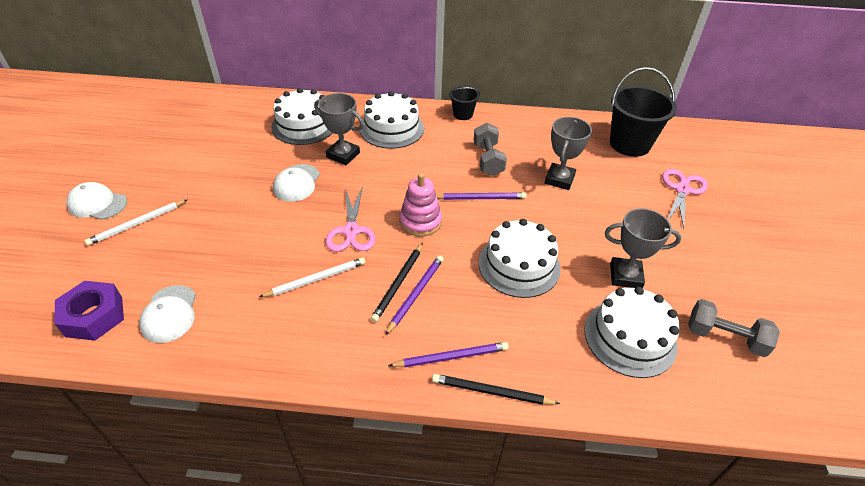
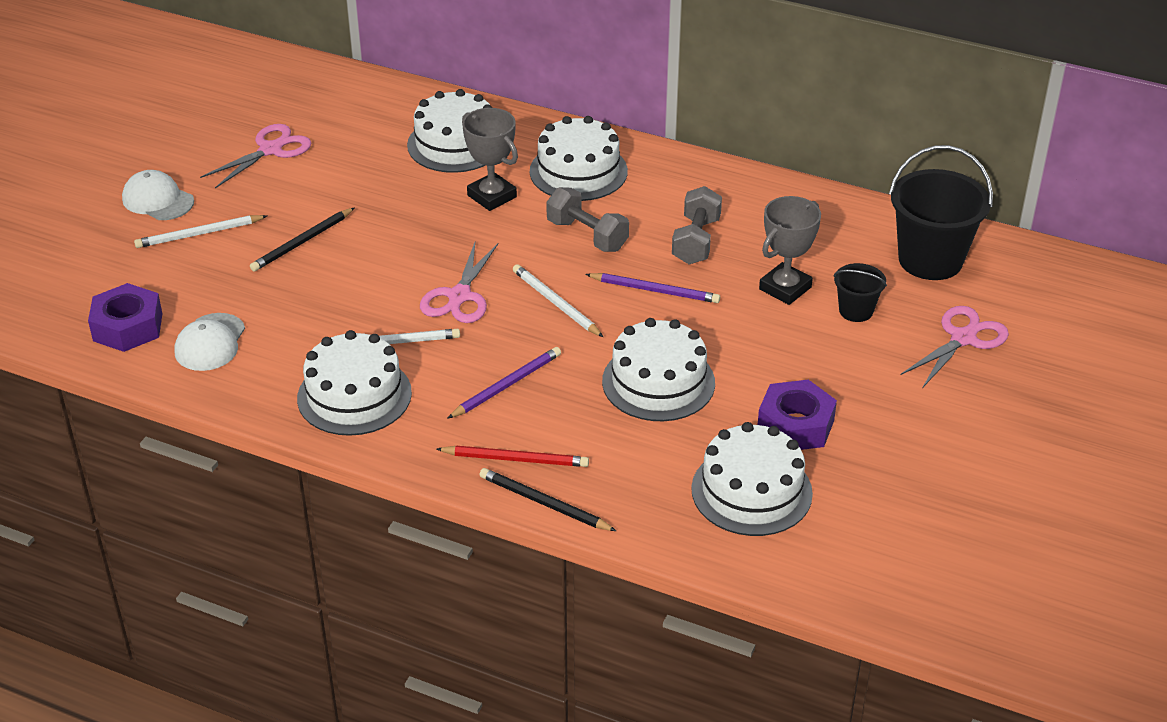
camera: 20 degrees right, 5 degrees down
white cap [273,164,320,202] -> none
black pencil [371,243,423,322] -> black pencil moved to [250,207,355,271]
purple pencil [388,342,509,367] -> red pencil [437,446,589,467]
pink stacking toy [400,173,442,237] -> white pencil [513,264,603,337]
black bucket [449,86,480,120] -> black bucket moved to [834,263,887,322]
grey trophy [605,208,681,288] -> purple nut [758,380,837,450]
grey dumbbell [688,299,780,357] -> grey dumbbell moved to [546,187,629,252]
none -> pink scissors [200,124,312,188]
none -> white cake [297,330,412,436]

